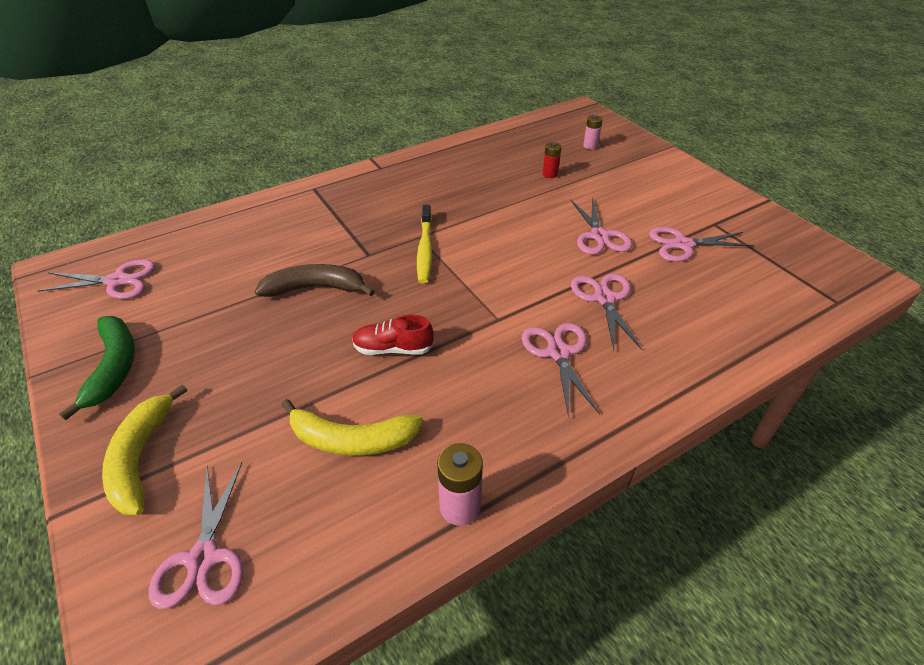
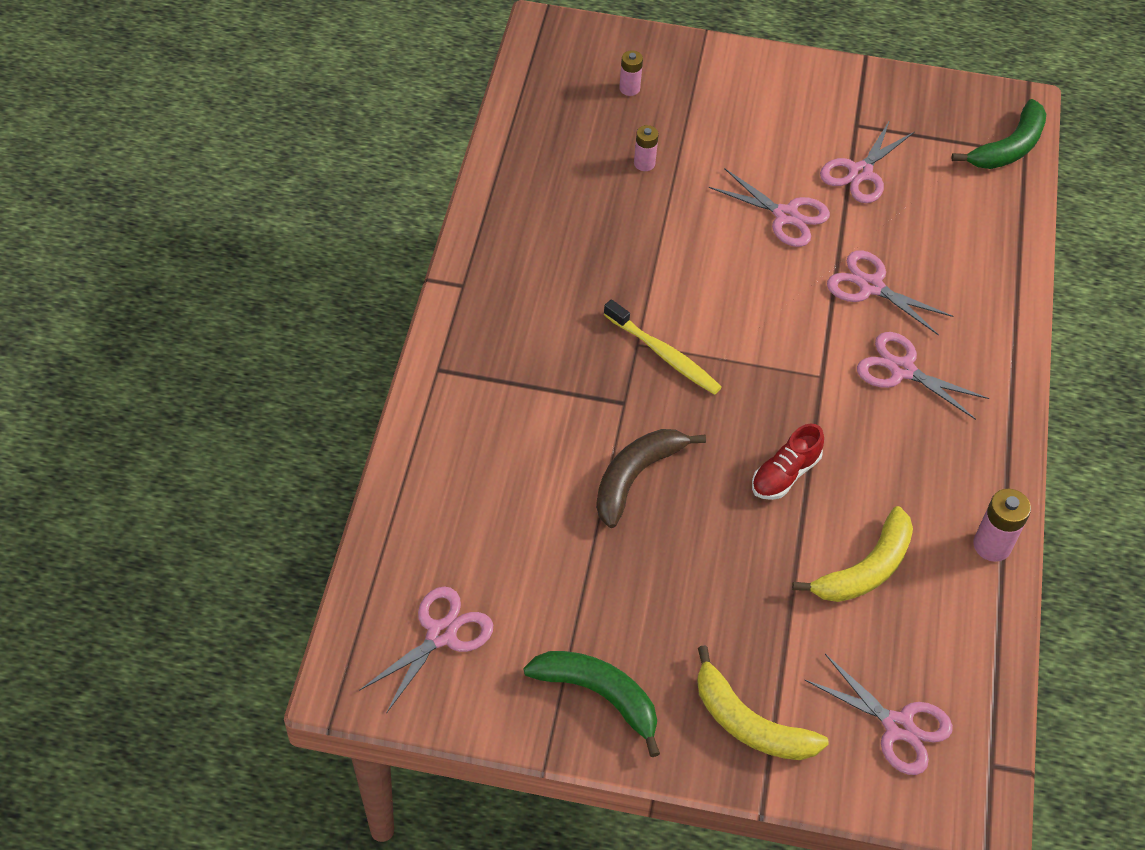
camera: 50 degrees left, 10 degrees up
red battery [543,142,562,178] -> pink battery [634,125,659,171]
none -> green banana [952,99,1046,169]

